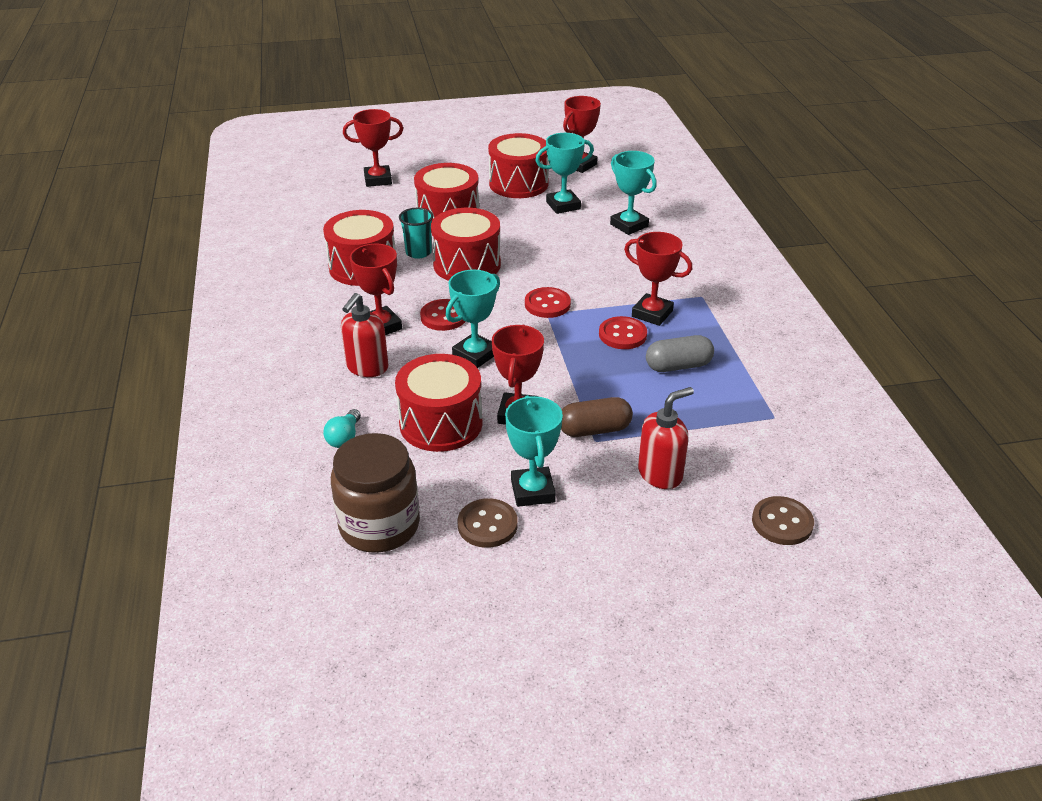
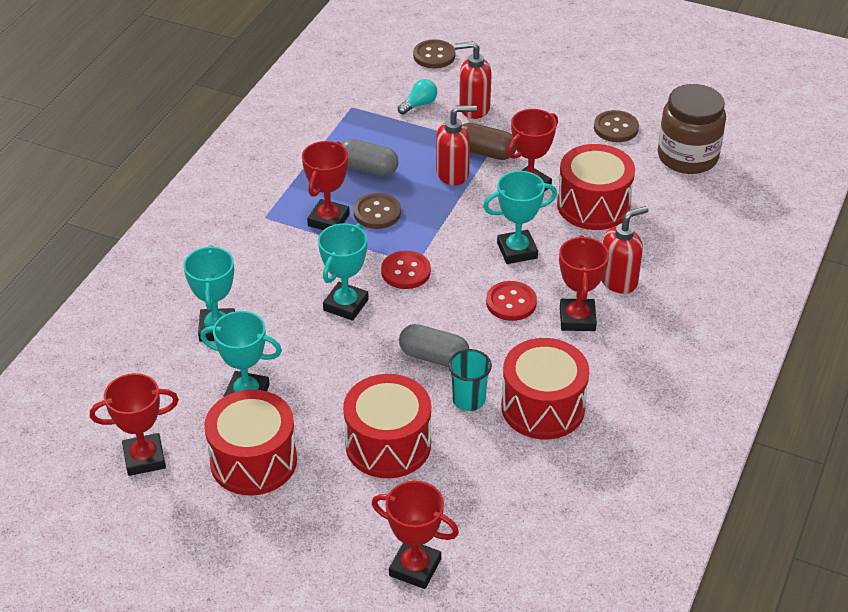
camera: 145 degrees left, 5 degrees up
turquoise light bulb [323,409,361,448] -> turquoise light bulb moved to [398,79,437,115]
red drum [431,208,501,281] -> grey capsule [399,324,469,367]
turquoise trophy [505,395,563,507] -> turquoise trophy moved to [318,223,369,321]
red button [599,316,647,349] -> brown button [353,193,401,229]
red trophy [624,232,692,326] -> red trophy turned 45 degrees clockwise [302,141,350,230]
none -> red soap dispenser [436,105,477,186]

